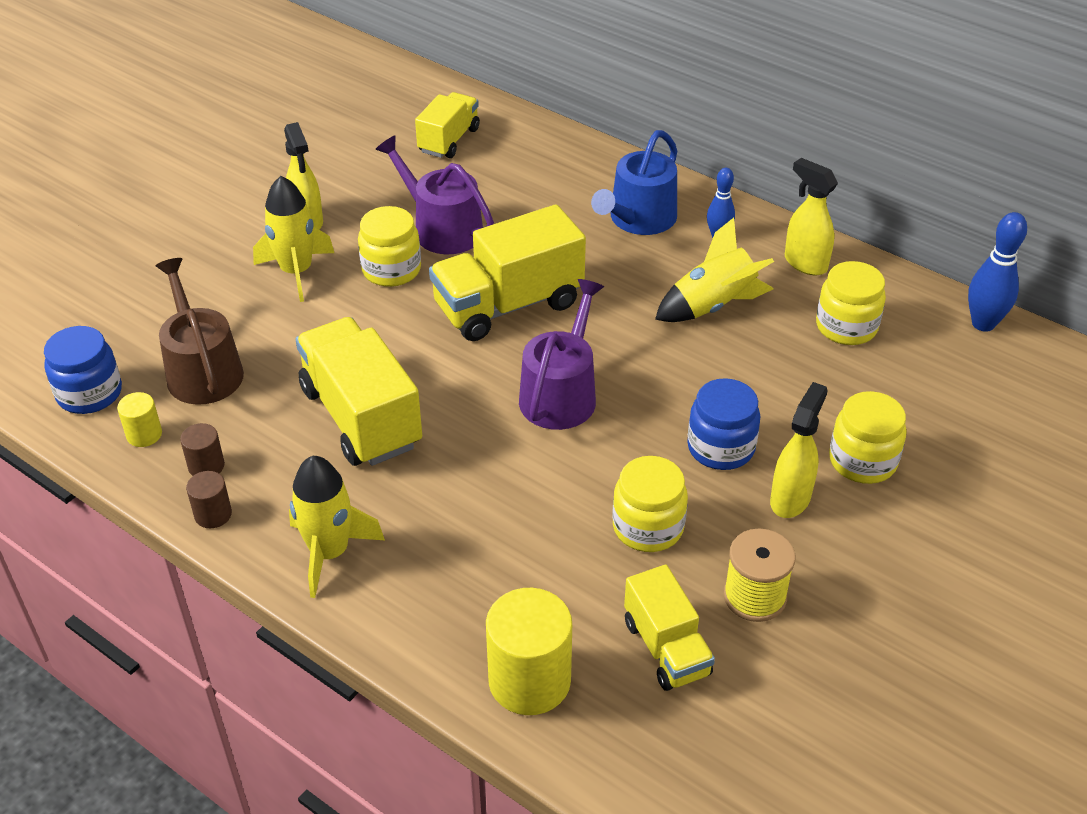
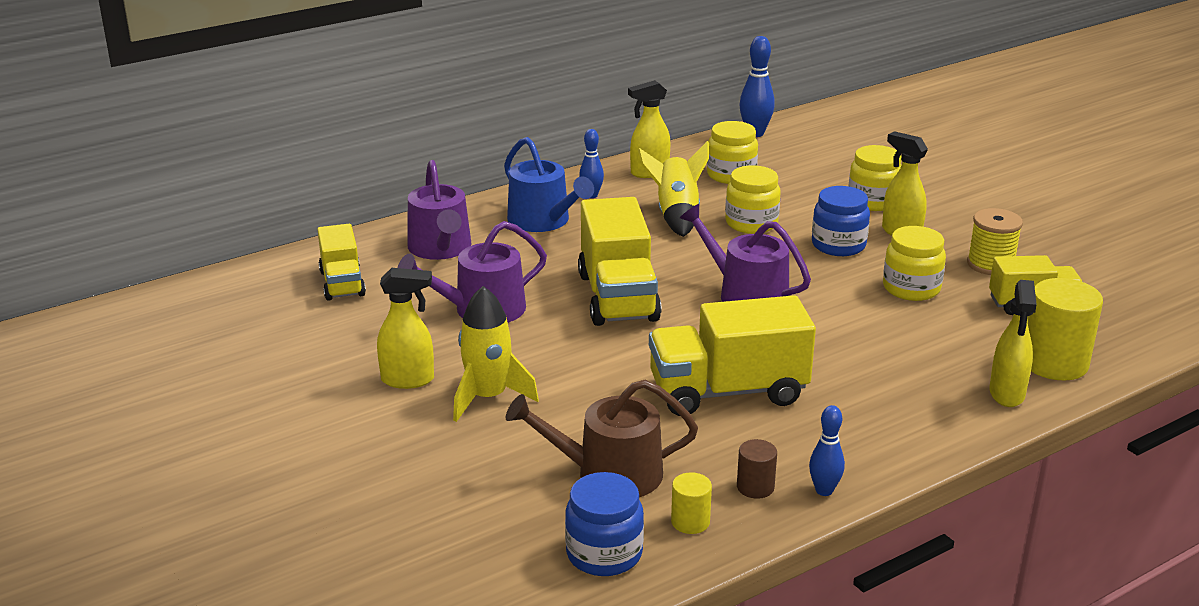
camera: 70 degrees left, 15 degrees down
brown cylinder [186,471,232,528] -> blue bowling pin [809,405,845,496]
yellow rocket [289,456,385,598] -> none
yellow jar [358,206,421,287] -> yellow jar moved to [725,165,781,234]
yellow truck [415,92,480,158] -> yellow truck turned 150 degrees counterclockwise [317,224,366,301]
none -> purple watering can [408,160,472,260]
none -> yellow spray bottle [989,280,1037,407]

